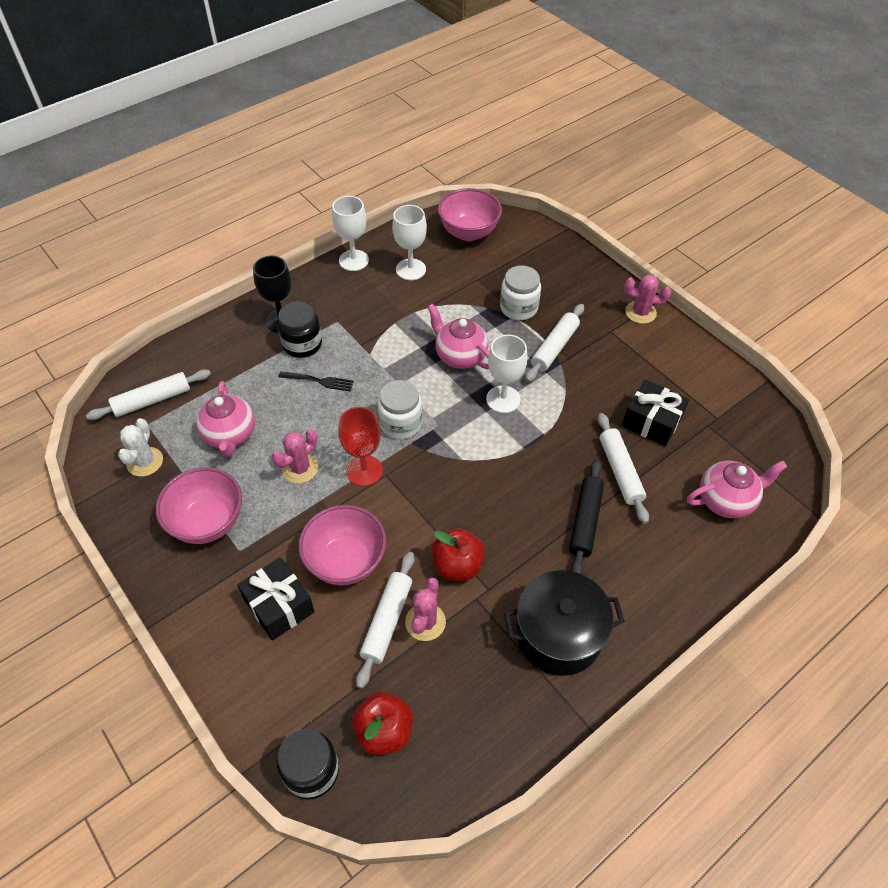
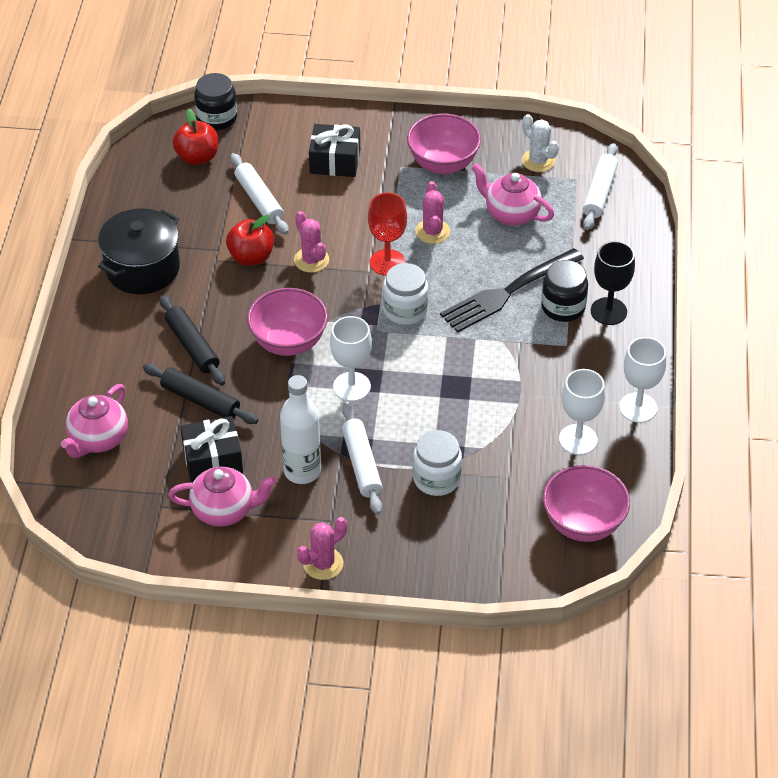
camera: 135 degrees right, 5 degrees down
black fork [278,371,354,391] -> black fork [440,248,584,333], size x2.03
pink bowl [298,505,386,585] -> pink bowl moved to [247,288,328,356]
pink cactus [405,578,446,641] -> pink cactus moved to [294,211,329,273]
pink teapot [427,304,489,369] -> pink teapot moved to [168,467,277,527]
white rolling pin [598,413,649,524] -> black rolling pin [143,363,258,424]
none -> white bottle [280,375,321,484]

